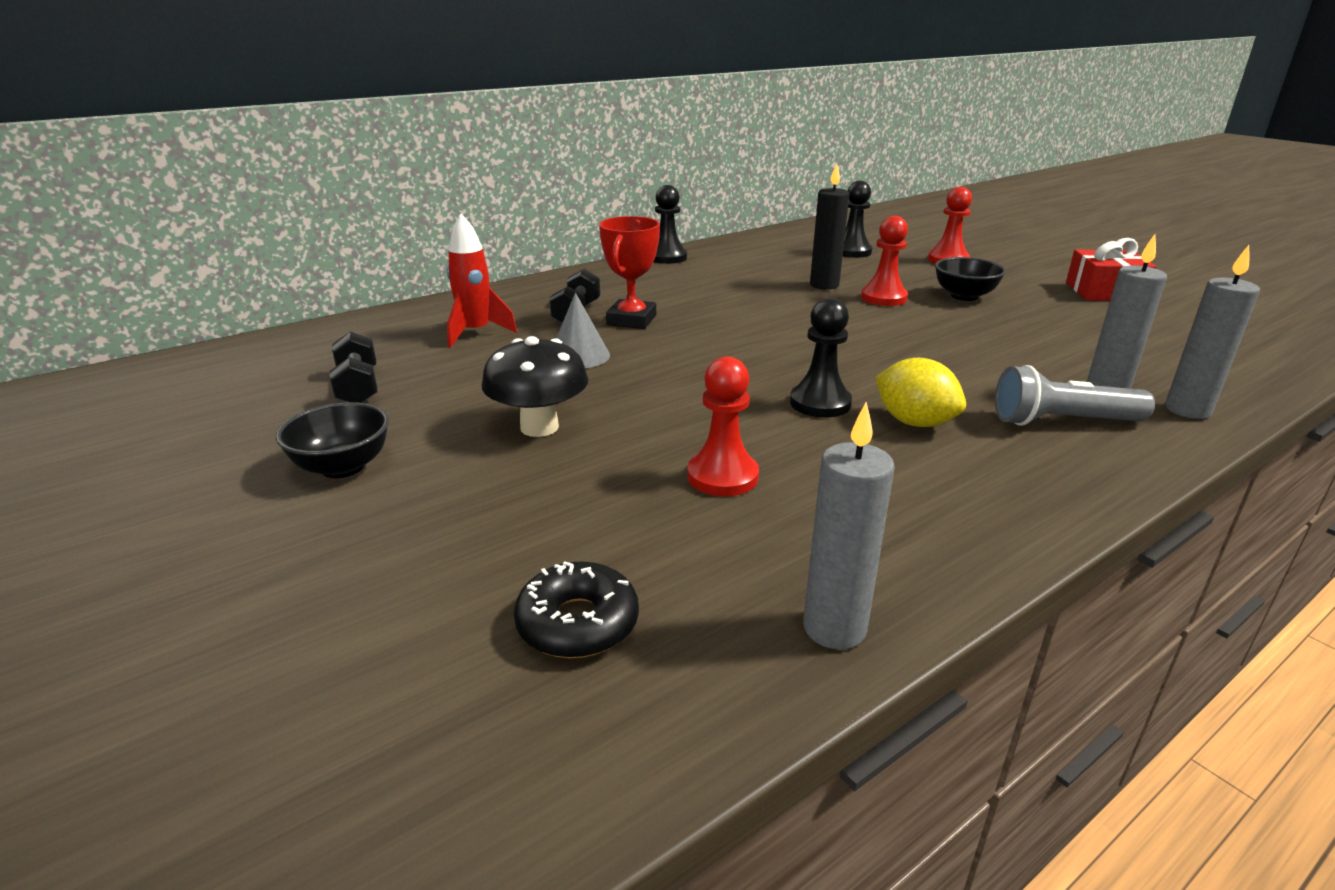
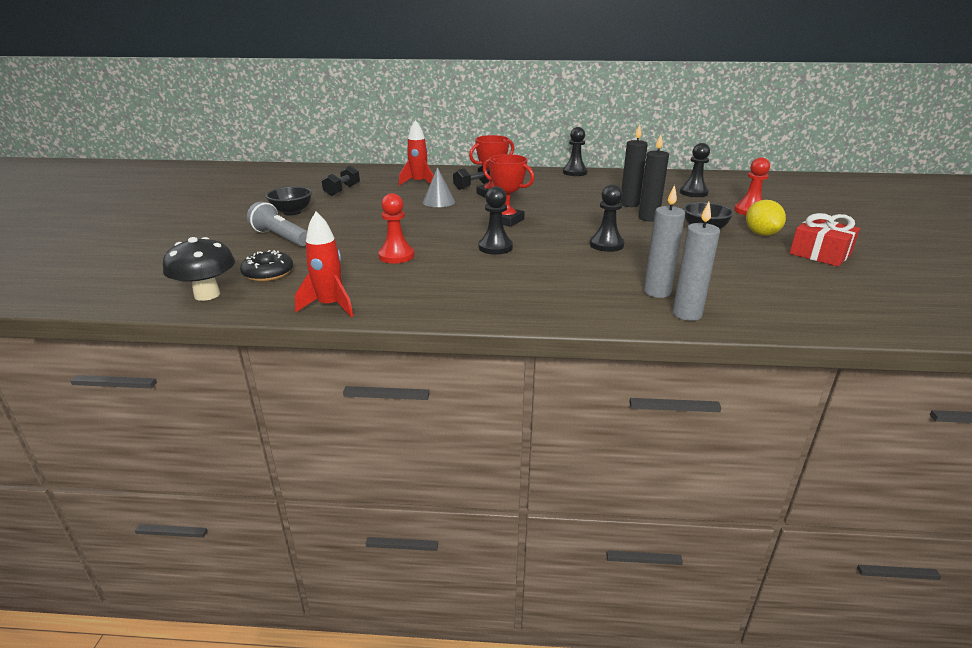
camera: 40 degrees right, 0 degrees up
black mushroom [482,336,589,437] -> black mushroom moved to [163,237,235,301]
grey candle [803,402,895,650] -> red rocket [295,212,354,317]
red pawn [861,216,908,306] -> black candle [638,134,669,222]
yellow lemon [875,358,966,427] -> yellow lemon moved to [746,200,786,236]
grey flashlight [995,365,1155,426] -> grey flashlight moved to [247,201,307,246]
none -> red trophy [483,154,534,227]
none -> black pawn [590,184,624,252]

